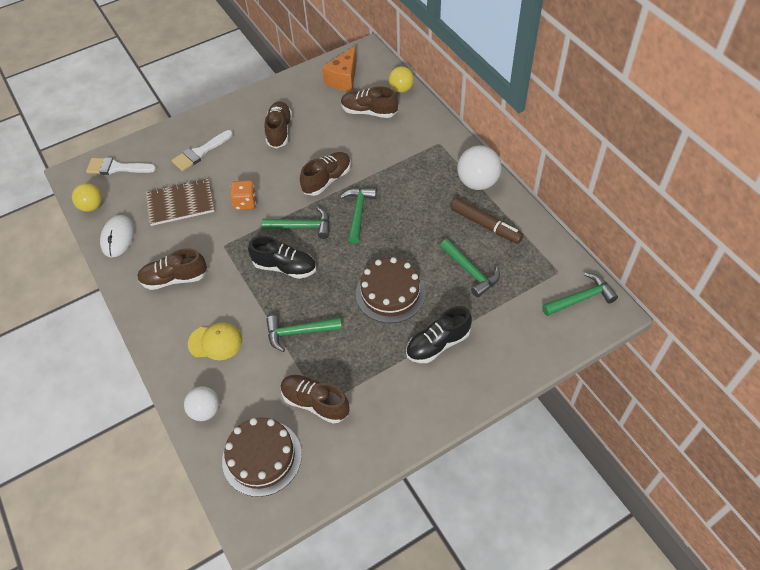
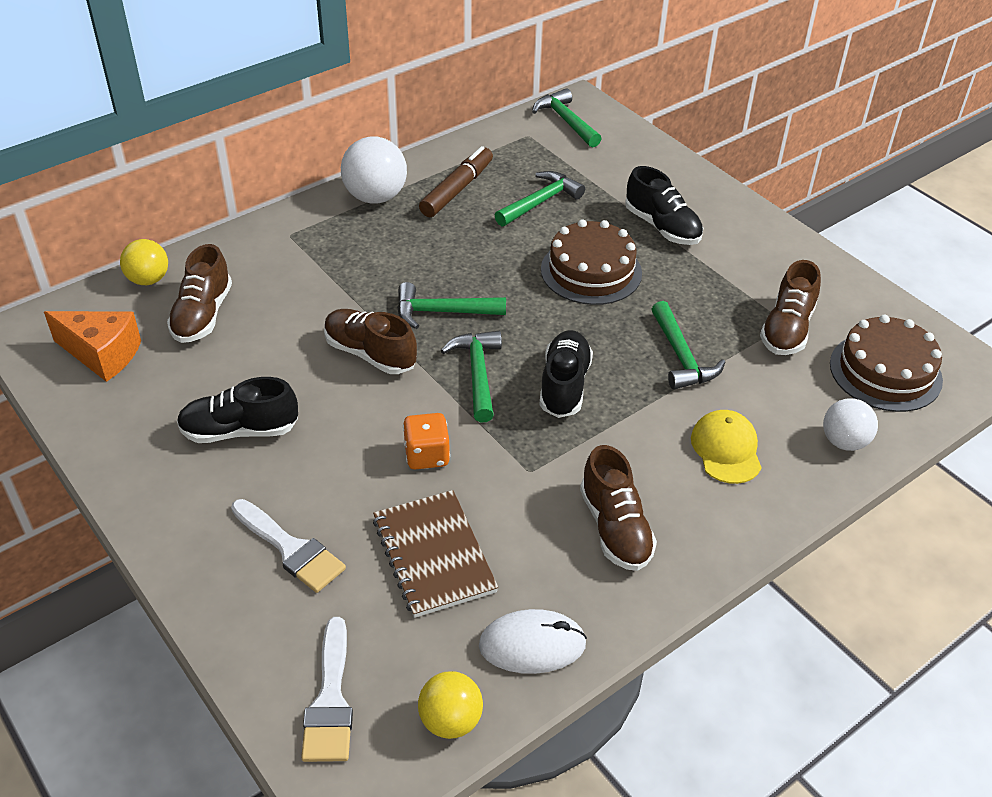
camera: 100 degrees left, 10 degrees down
brown shoe [265,101,292,148] -> black shoe [177,377,298,443]

